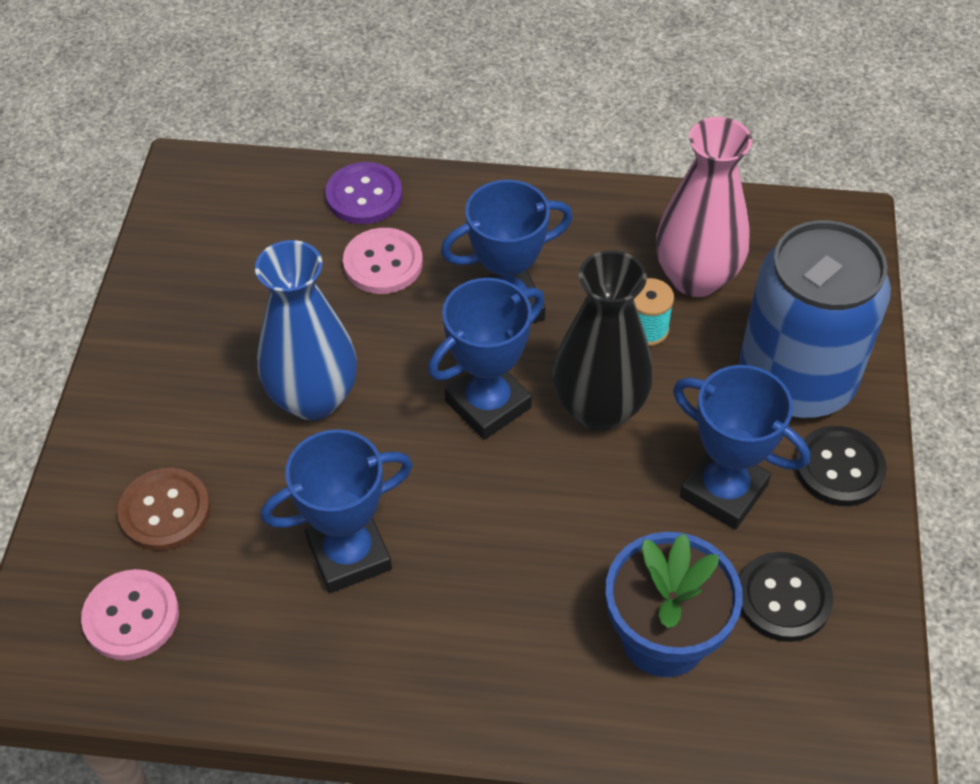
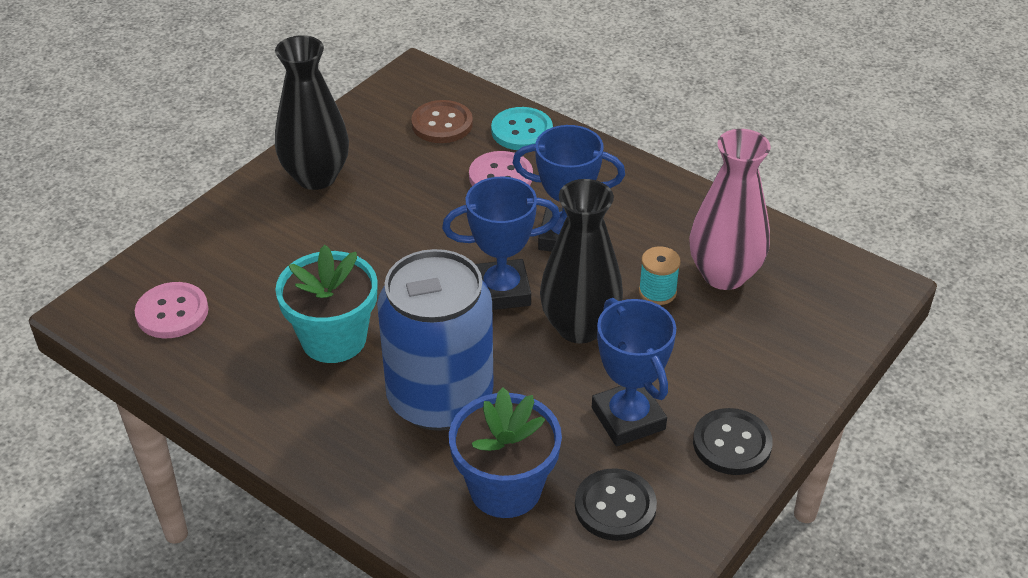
camera: 30 degrees right, 10 degrees down
brown button [117,468,210,551] -> brown button moved to [411,100,473,143]
blue vase [255,240,357,420] -> none
blue trophy [261,429,413,593] -> turquoise flower pot [275,245,378,363]
purple button [325,162,402,224] -> turquoise button [491,107,553,150]
blue can [739,220,891,419] -> blue can moved to [377,249,494,431]
none -> black vase [275,35,349,190]

